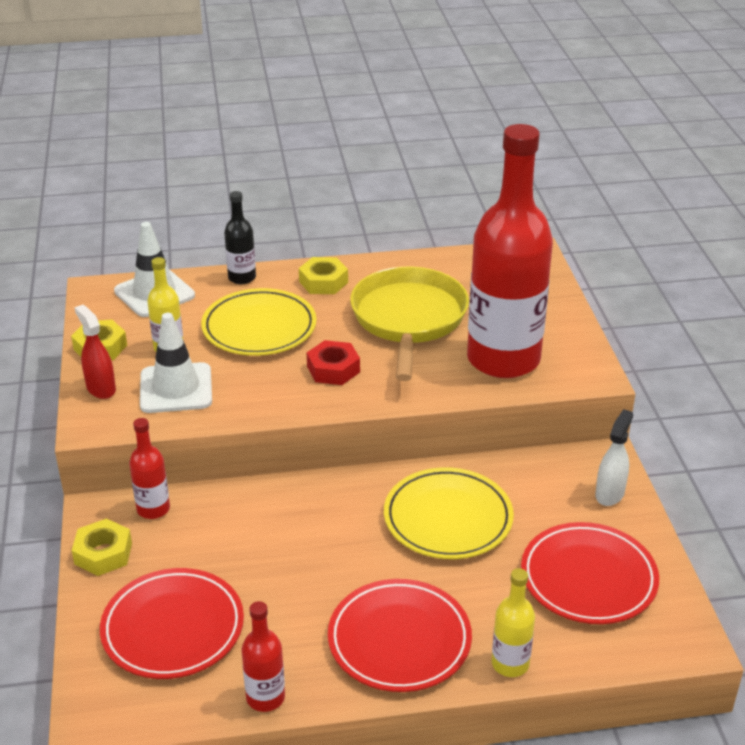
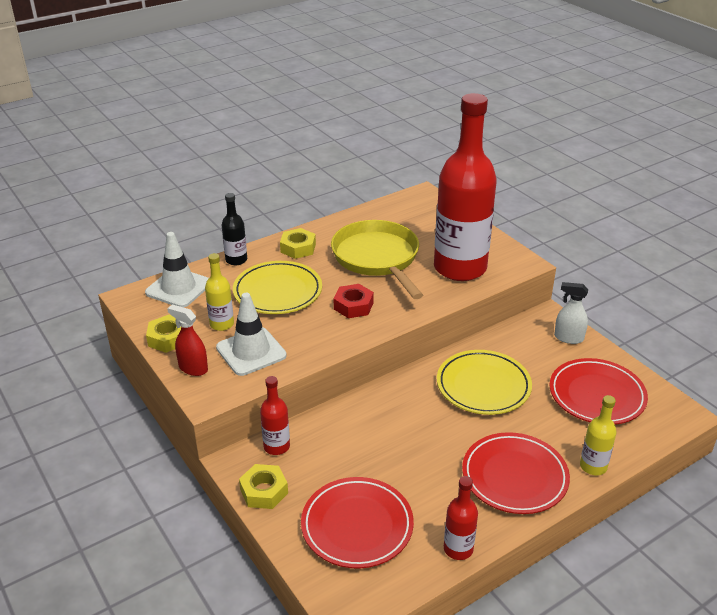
camera: 25 degrees left, 0 degrees up
white spray bottle [595,409,633,506] -> white spray bottle turned 75 degrees counterclockwise [554,282,588,344]

